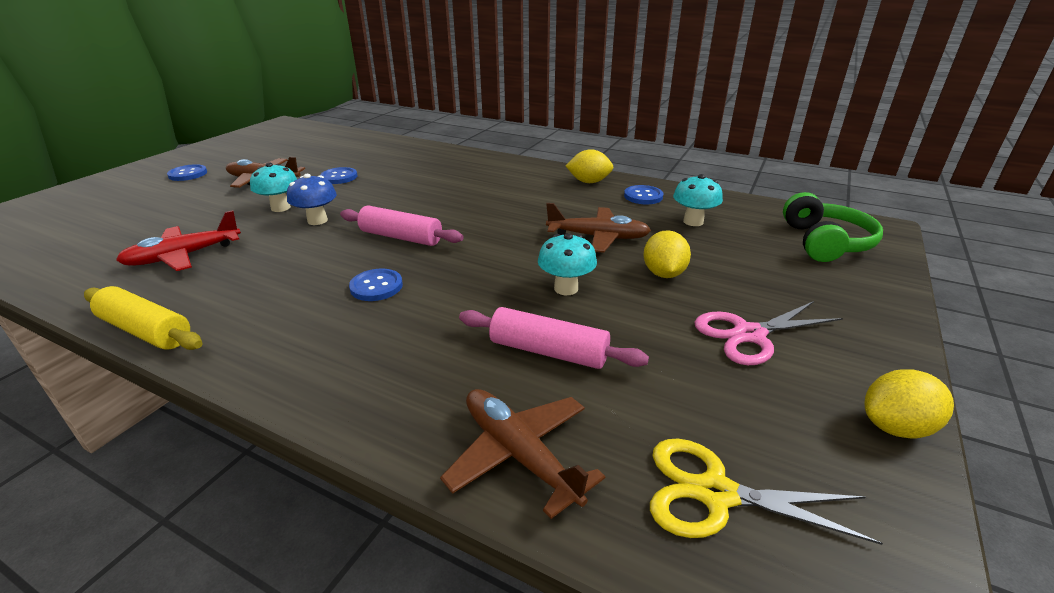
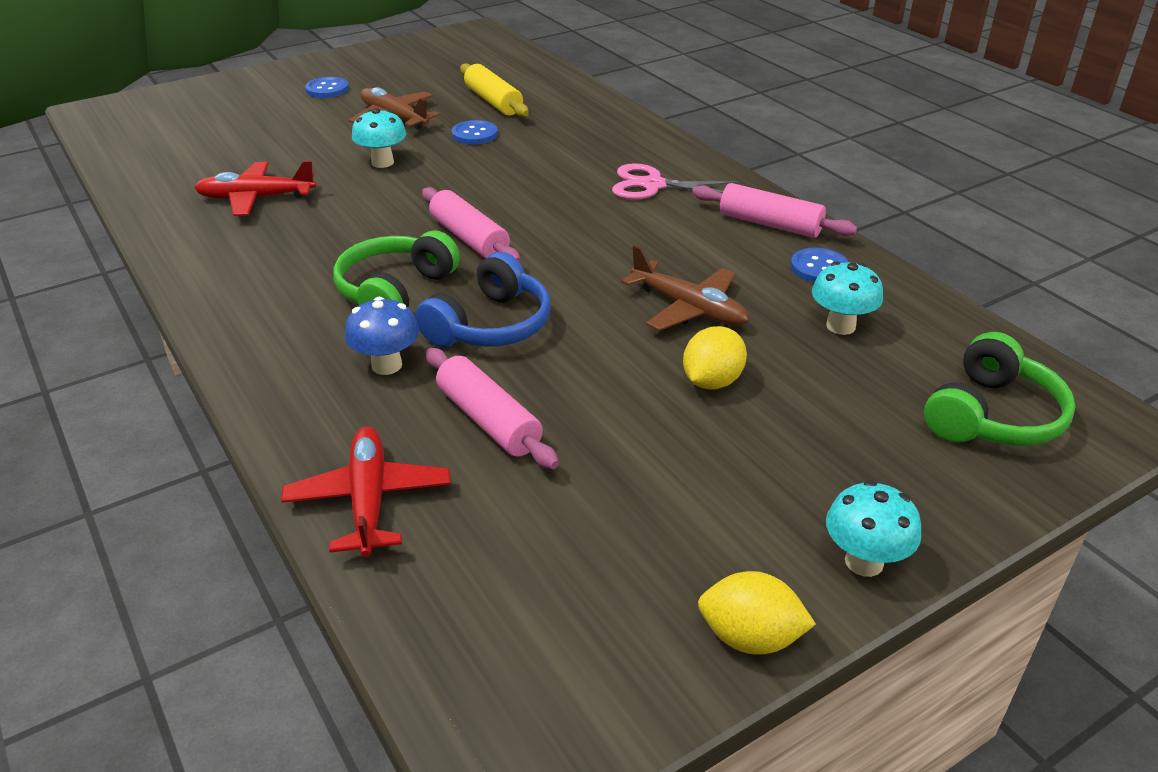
camera: 30 degrees right, 5 degrees up
yellow rolling pin [84,286,202,350] -> yellow rolling pin moved to [460,63,529,117]
blue mushroom [287,174,337,225] -> blue mushroom moved to [345,297,419,375]
blue button [349,269,403,301] -> green headphones [333,230,460,307]
brown plane [440,389,605,519] -> red plane [281,426,451,557]
turquoise mushroom [538,233,597,295] -> turquoise mushroom moved to [826,480,921,577]
yellow lemon [566,149,614,183] -> pink rolling pin [692,183,857,238]
yellow scissors [650,439,883,545] -> none
pink scissors [694,301,843,365] -> pink scissors moved to [612,163,741,200]
none -> blue headphones [415,252,551,347]

